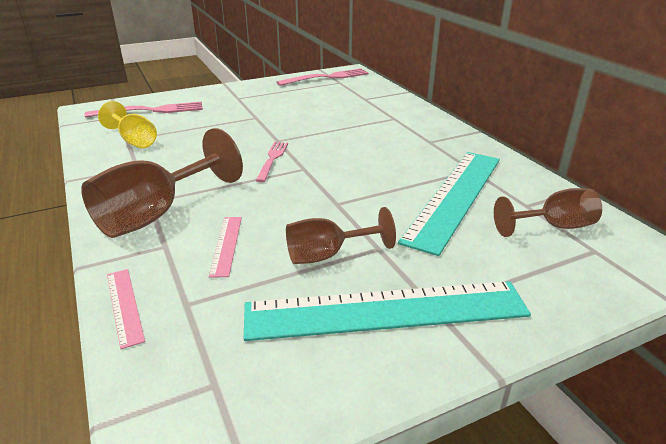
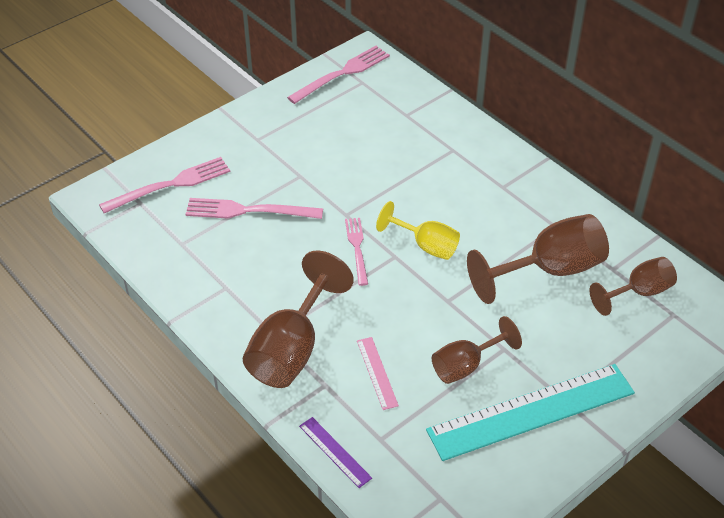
camera: 15 degrees left, 15 degrees up
yellow goblet [98,101,157,148] -> yellow goblet moved to [376,201,460,260]
pink ruler [107,269,145,349] -> purple ruler [299,417,372,488]
turquoise ruler [398,152,500,256] -> brown goblet [467,214,609,304]
none -> pink fork [185,198,323,219]

